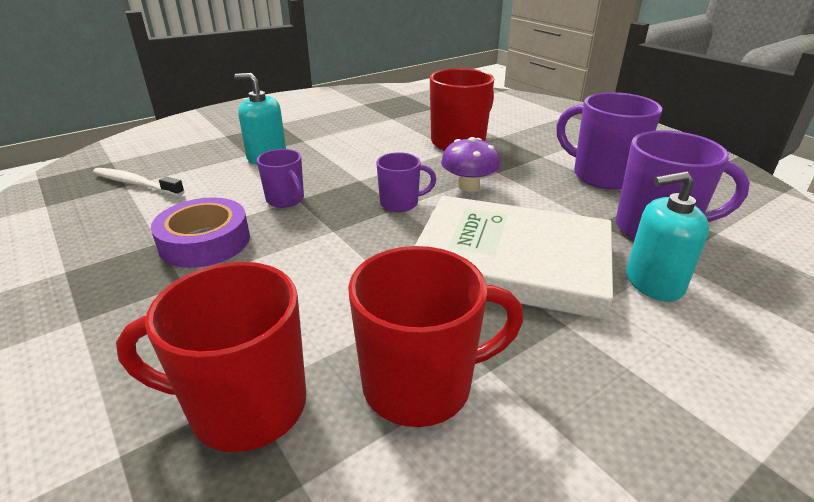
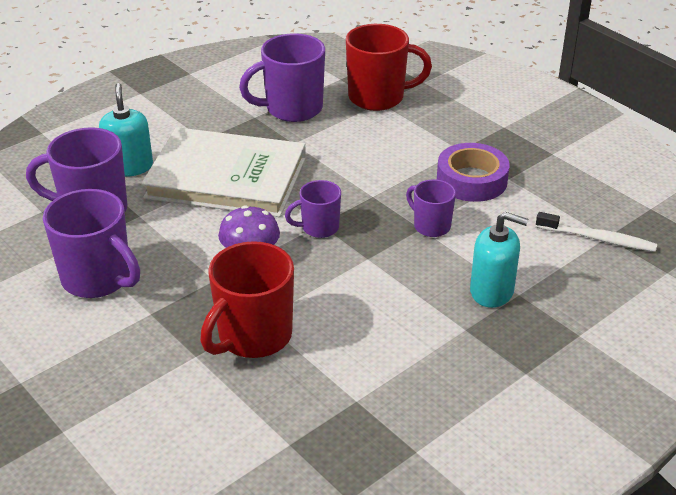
camera: 175 degrees right, 5 degrees up
red mug [348,246,524,427] -> purple mug [239,33,325,122]
turquoise soap dispenser [626,171,709,301] -> turquoise soap dispenser turned 90 degrees counterclockwise [99,83,153,177]

